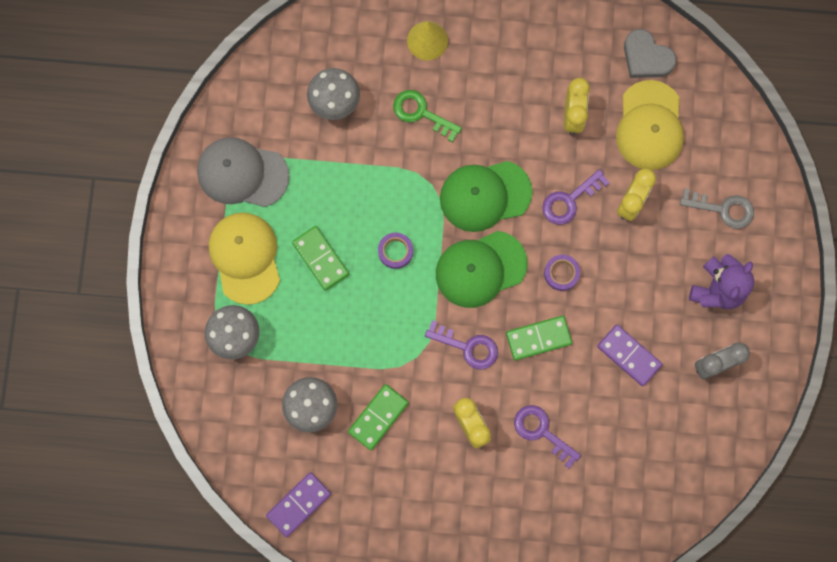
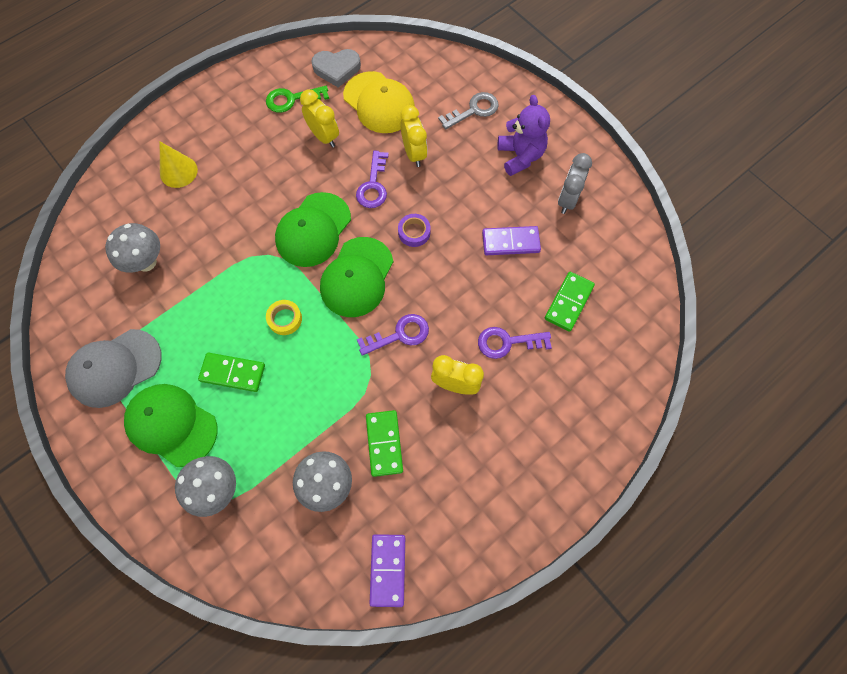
camera: 45 degrees left, 10 degrees down
yellow cap [209,212,280,305] -> green cap [124,384,217,467]
purple tape [378,233,413,269] -> yellow tape [266,300,302,335]
green key [393,90,462,142] -> green key moved to [266,86,329,113]
green domino [506,316,572,361] -> green domino moved to [545,272,595,332]

